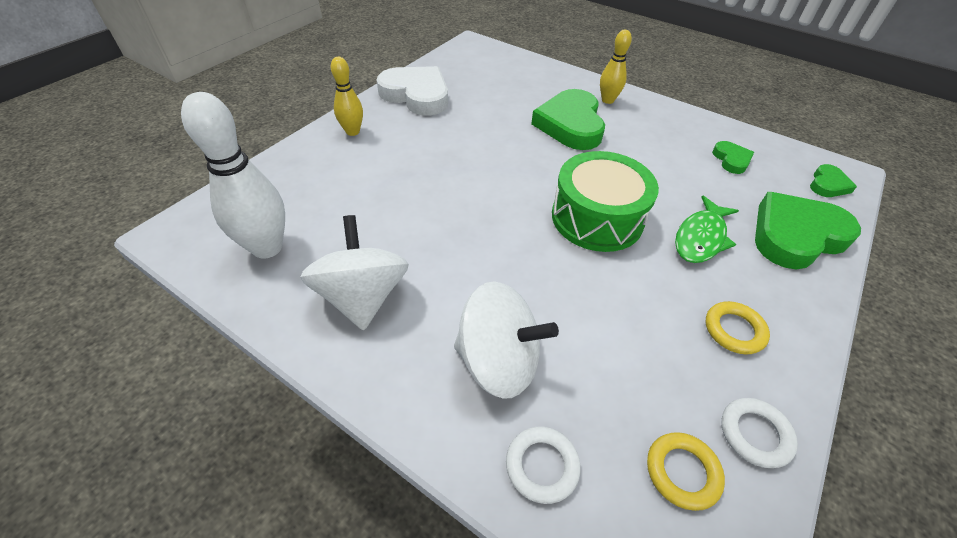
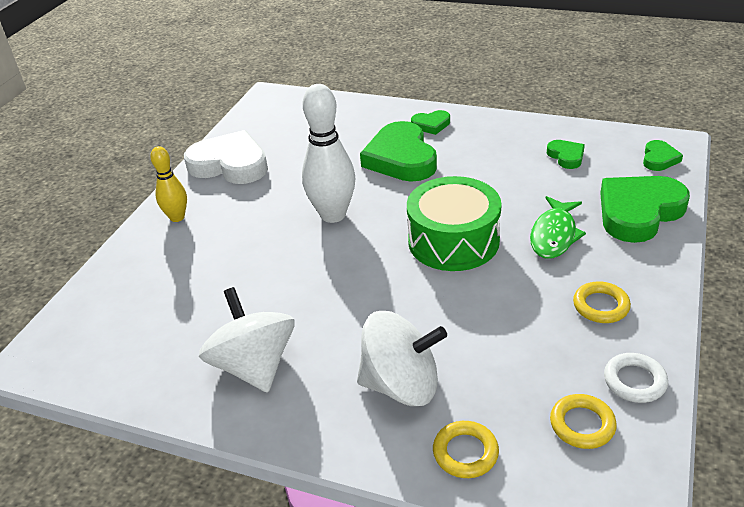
camera: 10 degrees left, 10 degrees down
white bowling pin [181,92,285,259] -> white bowling pin moved to [302,84,355,223]
white ring [506,426,581,504] -> yellow ring [433,421,499,478]
yellow bowling pin [600,30,632,104] -> green heart [411,110,450,135]

